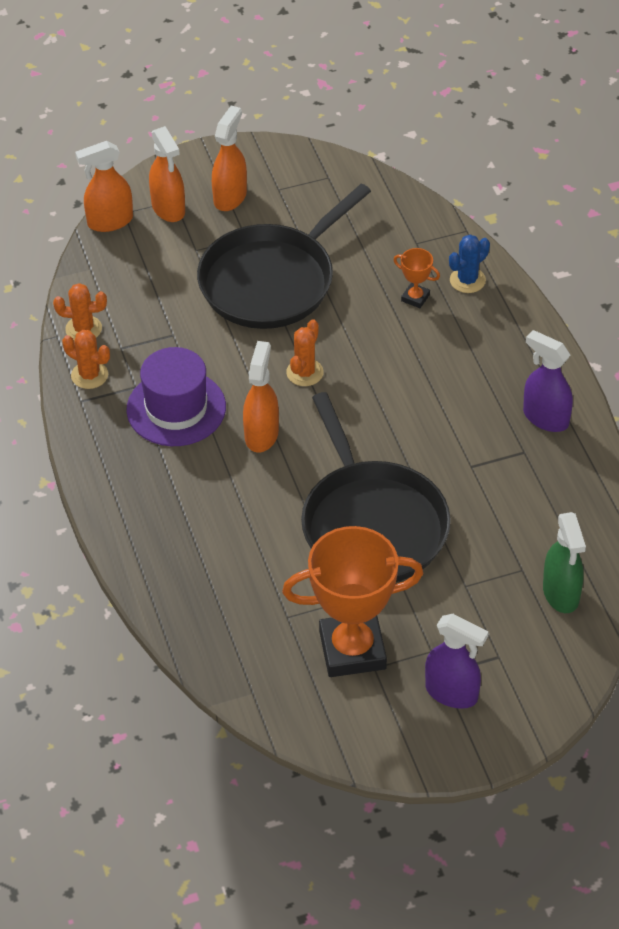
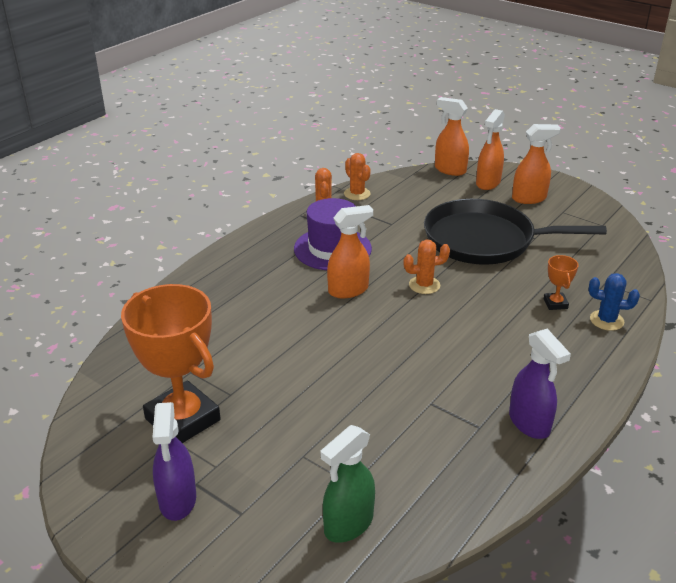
camera: 55 degrees right, 15 degrees down
black pan [301,392,451,582] -> none
purple spray bottle [523,330,573,432] -> purple spray bottle turned 150 degrees clockwise [509,329,571,439]

